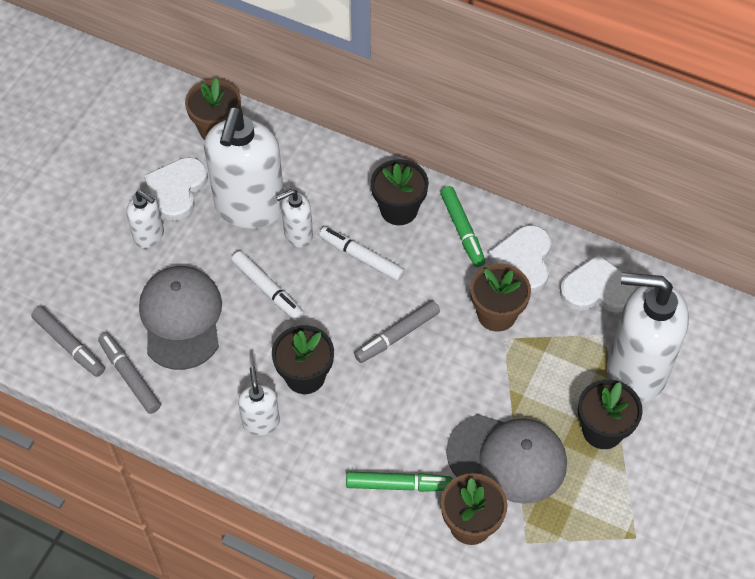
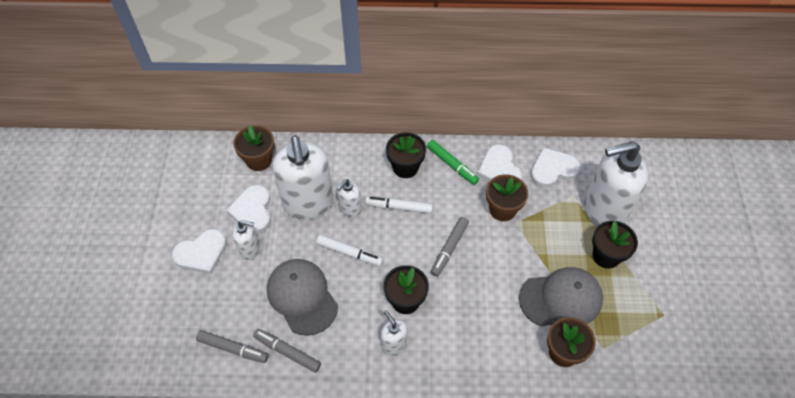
camera: 25 degrees left, 0 degrees up
green marker [346,472,452,492] -> none
none -> white heart [172,229,227,274]

